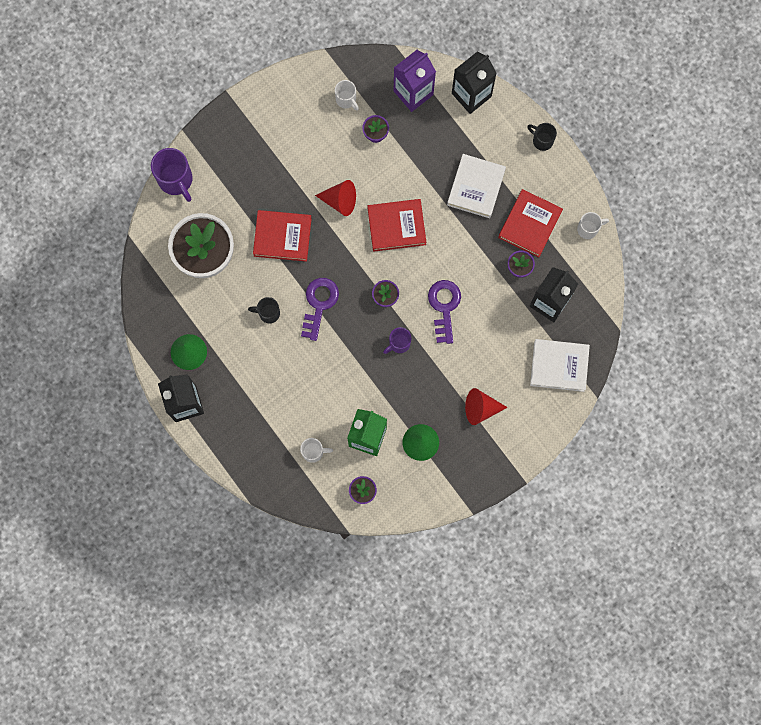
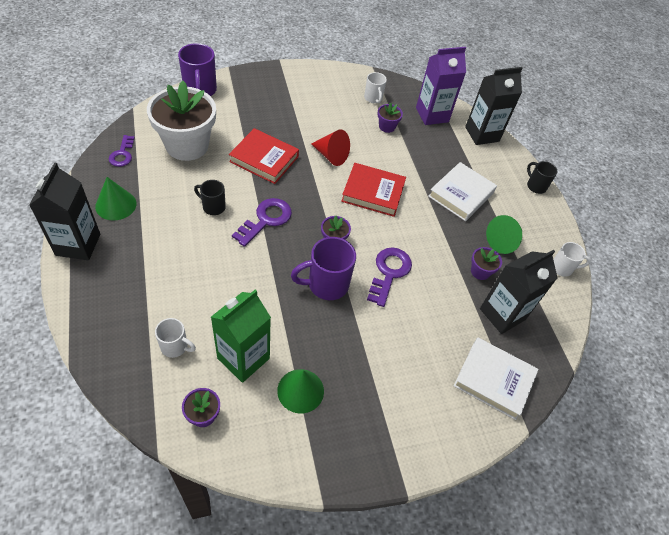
camera: 15 degrees right, 25 degrees down
purple mug [383,327,411,354] -> purple mug [291,237,356,300], size x1.69
red cone [465,388,508,425] -> none
red book [498,189,563,258] -> green cone [486,215,522,254]
none -> purple key [109,135,135,167]

